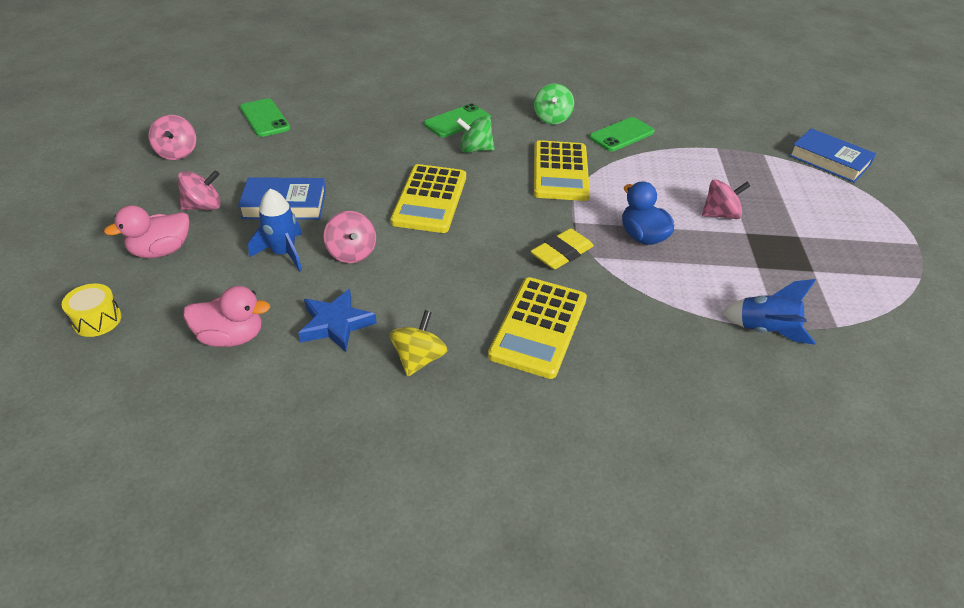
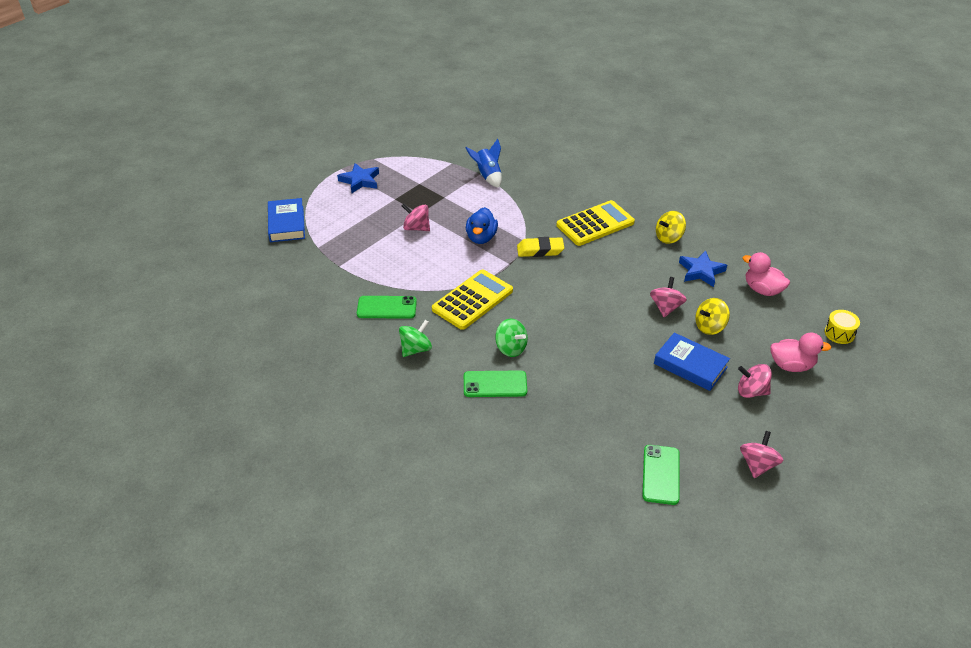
camera: 140 degrees left, 0 degrees up
blue rocket [248,188,302,272] -> yellow spinning top [696,298,730,335]
yellow calculator [391,164,466,233] -> none
none -> blue star [337,163,379,193]

